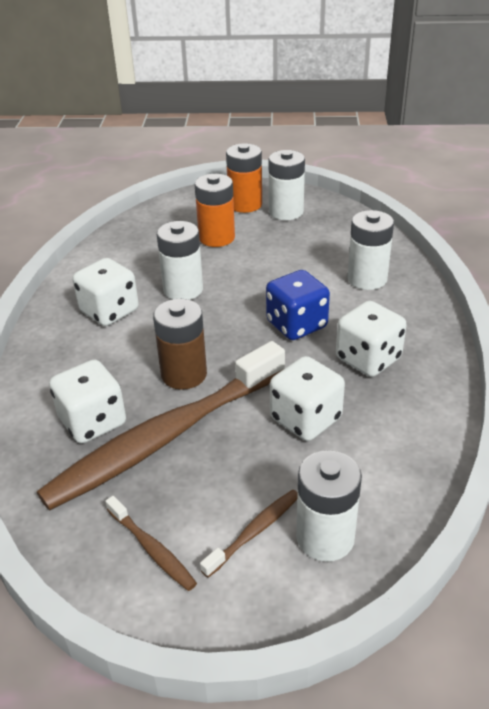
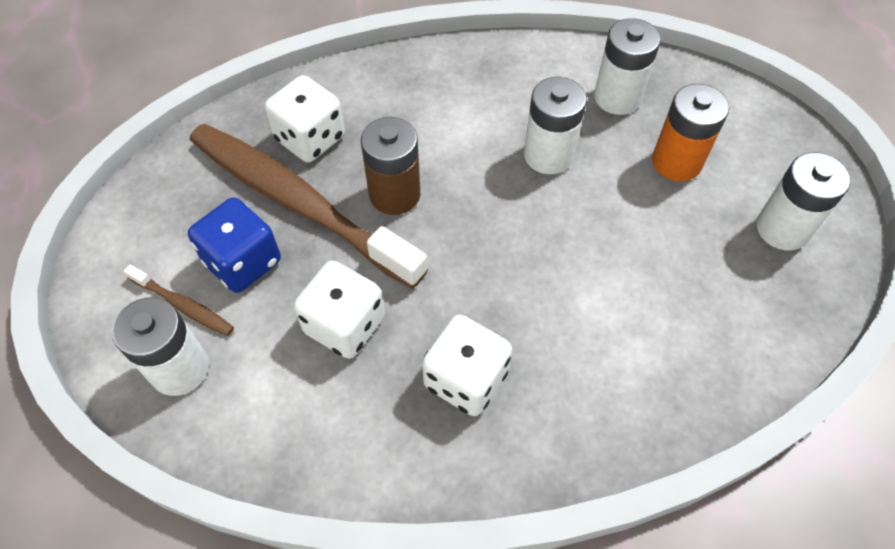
camera: 75 degrees right, 20 degrees up
white dice [73,258,139,326] -> none
brown toothbrush [105,496,197,591] -> none
orange battery [226,143,262,213] -> none
blue dice [266,270,330,340] -> blue dice moved to [188,197,281,293]
white battery [347,210,394,290] -> white battery moved to [594,18,661,115]

